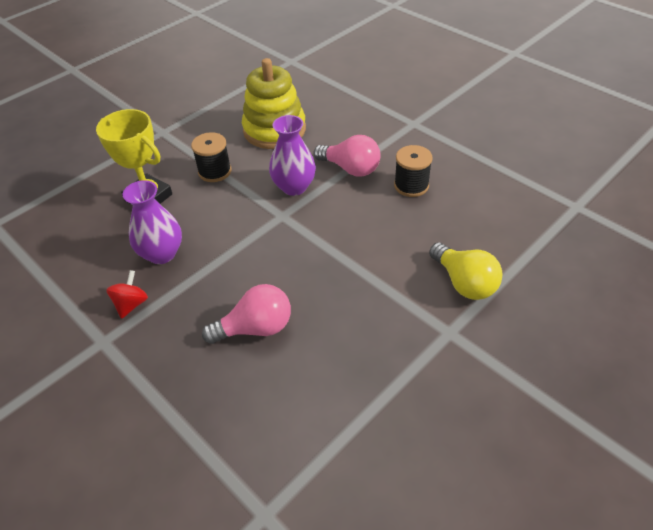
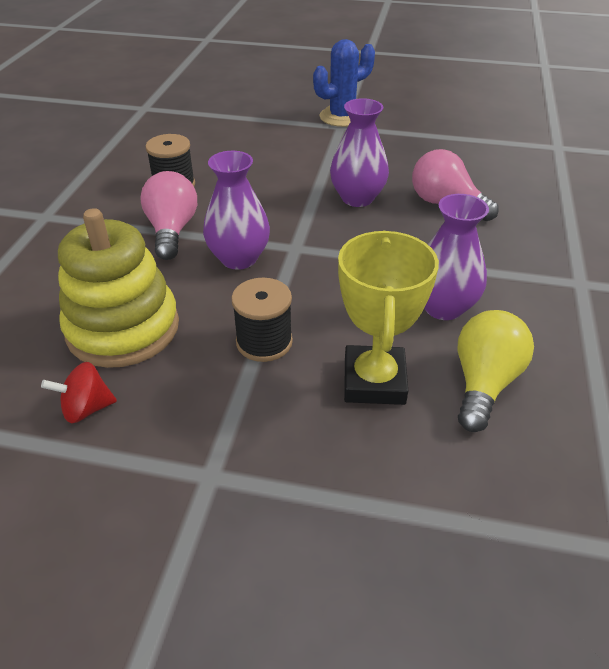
camera: 125 degrees left, 5 degrees down
red spinning top [106,270,148,319] -> red spinning top moved to [41,362,117,423]
yellow light bulb [429,242,503,300] -> yellow light bulb moved to [458,310,534,432]
none -> blue cactus [313,39,375,127]
none -> purple vase [330,98,389,207]

